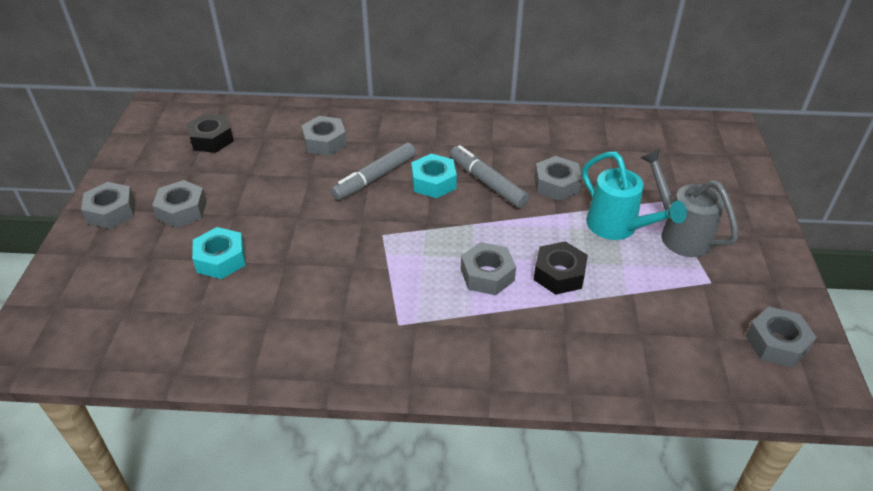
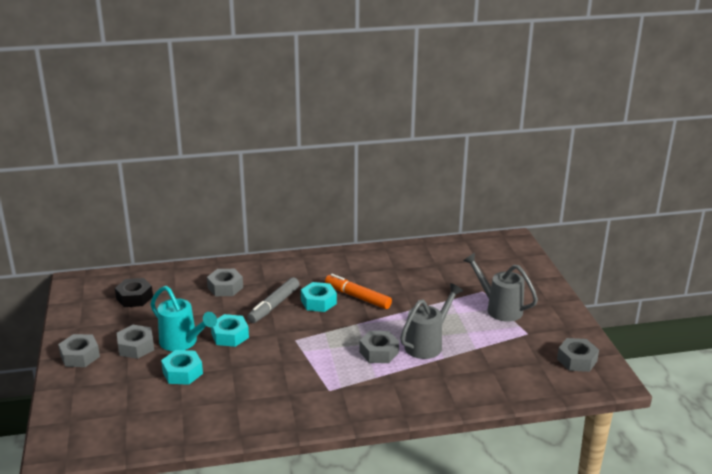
camera: 15 degrees left, 15 degrees down
grey marker [450,145,529,208] -> orange marker [325,274,392,309]
grey nut [534,156,582,201] -> none
black nut [534,241,588,295] -> grey watering can [400,283,463,359]
turquoise watering can [582,152,687,240] -> turquoise watering can moved to [150,286,217,351]
none -> turquoise nut [211,314,249,347]

